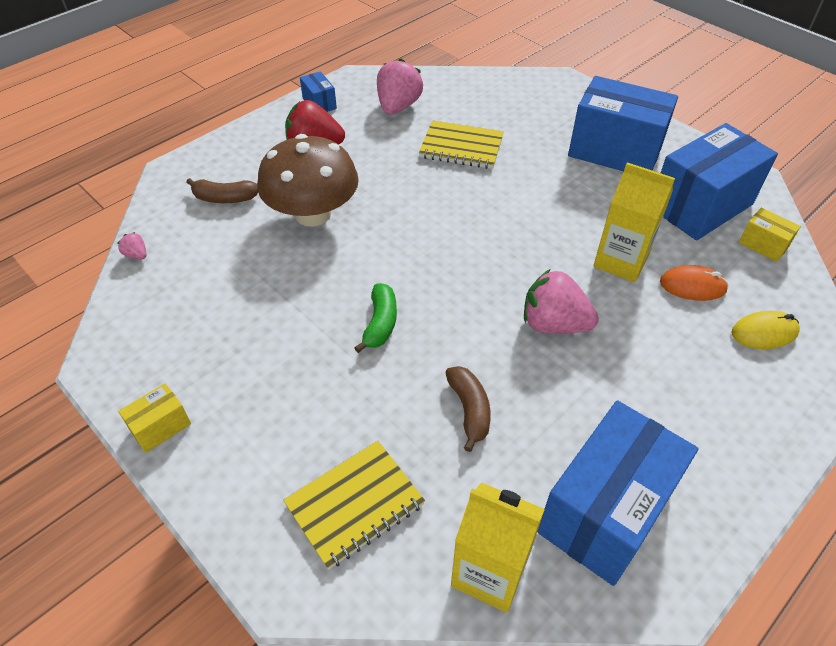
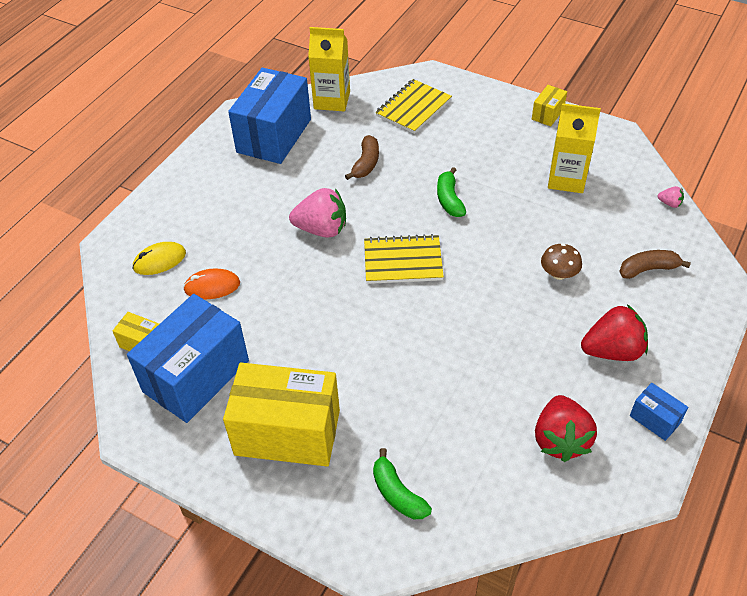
camera: 165 degrees right, 0 degrees up
brown mushroom [257,134,359,227] -> brown mushroom [541,243,582,280], size x0.44
pink strawberry [377,58,423,115] -> red strawberry [535,395,597,462]
yellow notebook [419,120,504,169] -> yellow notebook moved to [364,234,444,284]
brown banana [445,366,491,452] -> brown banana turned 135 degrees counterclockwise [345,135,379,180]
blue box [568,76,678,171] -> yellow box [223,363,340,466]
yellow carton [593,162,675,282] -> yellow carton moved to [548,103,601,193]
none -> green banana [373,448,432,519]

